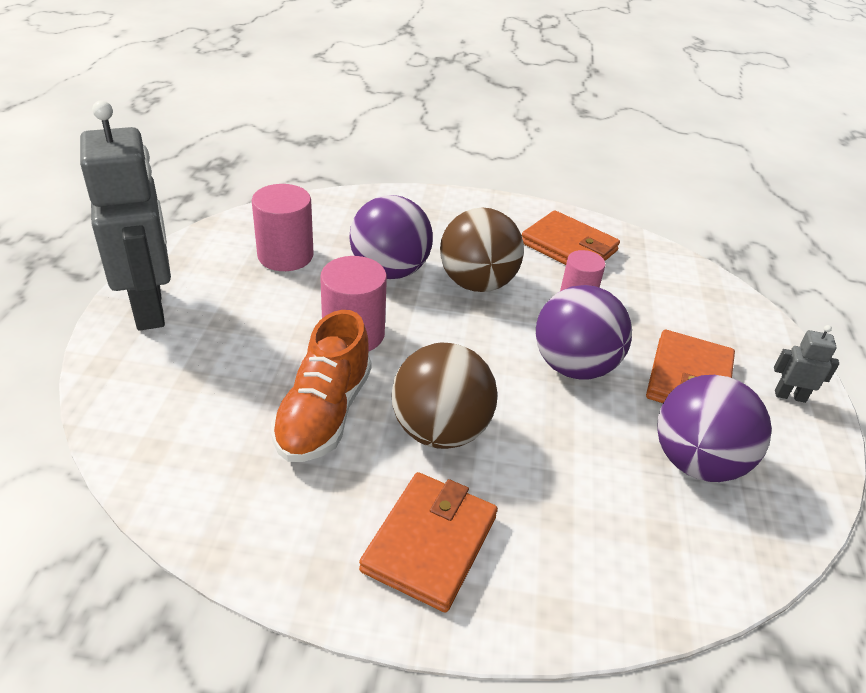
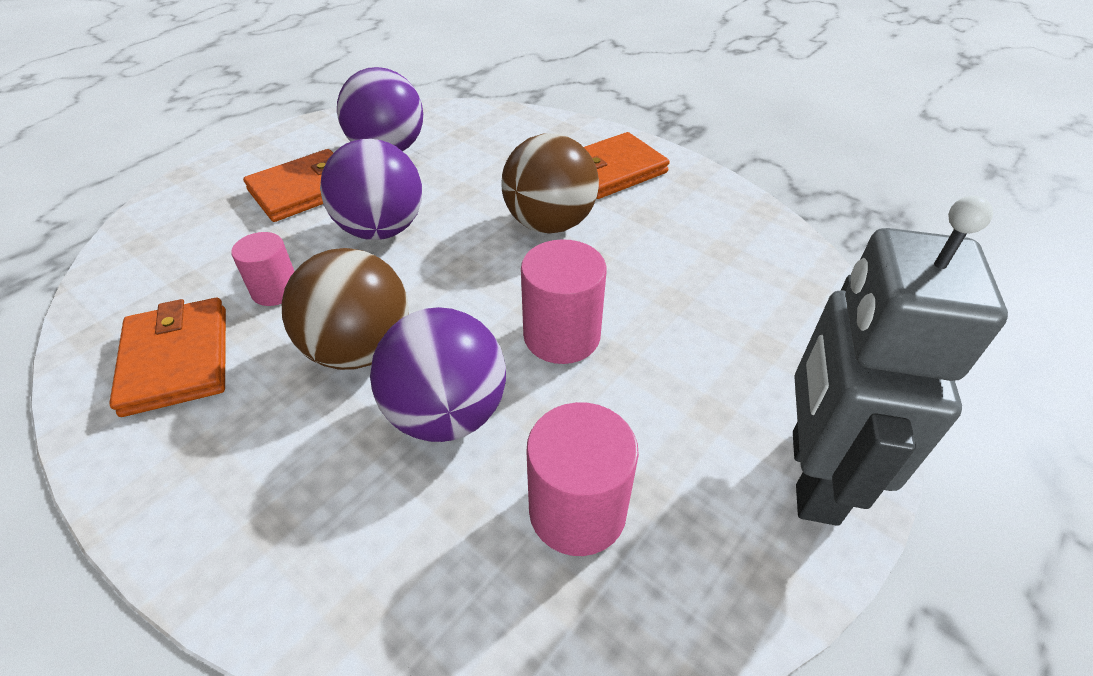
camera: 145 degrees left, 5 degrees up
orange shoe [271,310,371,462] -> none
grey robot [774,325,839,403] -> none

